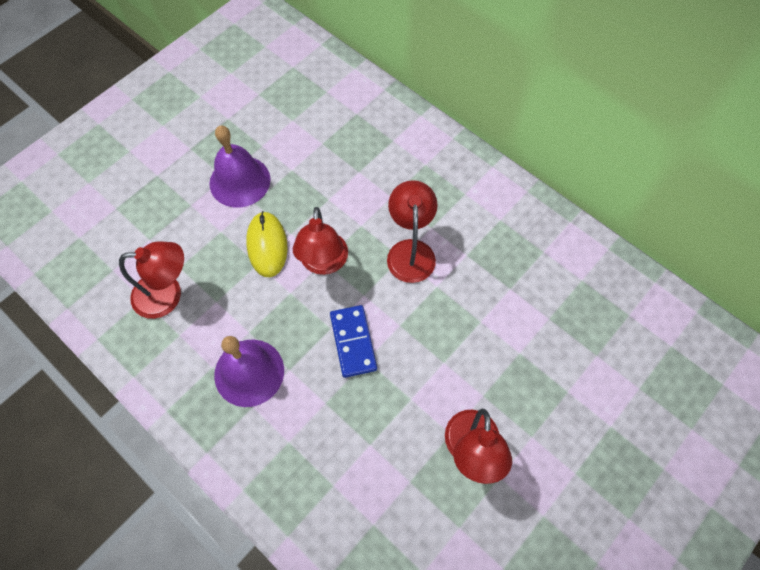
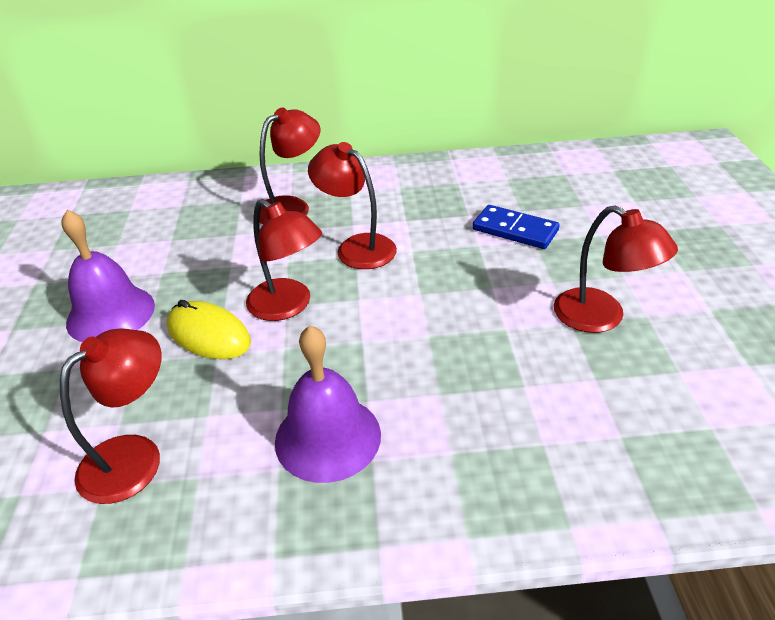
camera: 45 degrees left, 25 degrees down
blue domino [330,305,377,378] -> blue domino moved to [473,205,559,249]
none -> red lamp [260,108,320,224]

